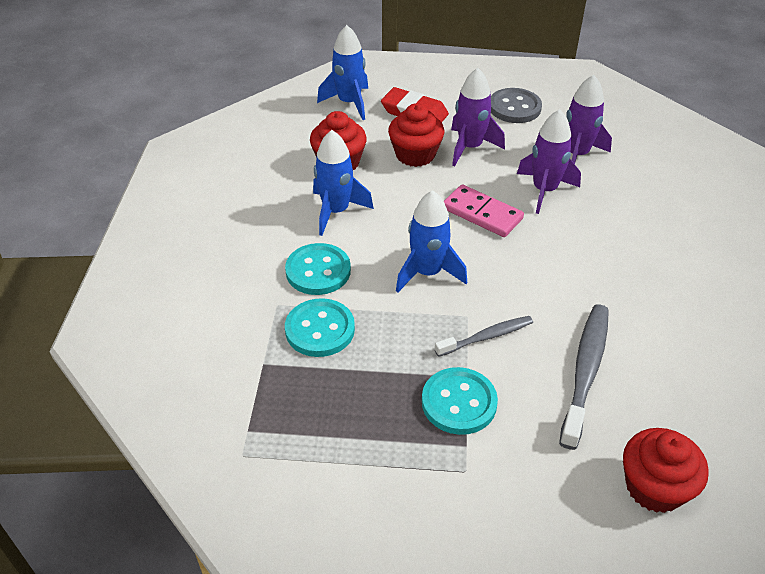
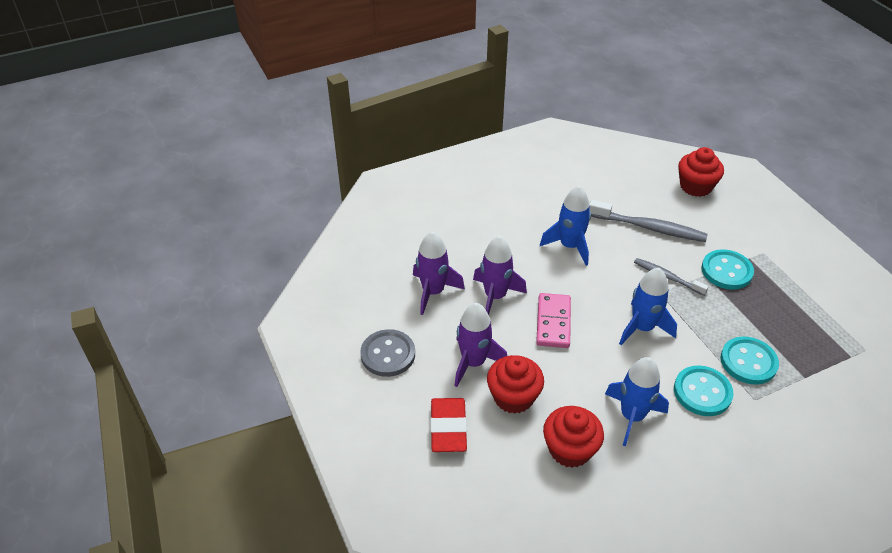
camera: 120 degrees left, 0 degrees up
blue rocket [317,25,368,120] -> blue rocket moved to [540,186,591,266]
grey toothbrush [559,304,609,450] -> grey toothbrush turned 150 degrees counterclockwise [589,200,708,242]

